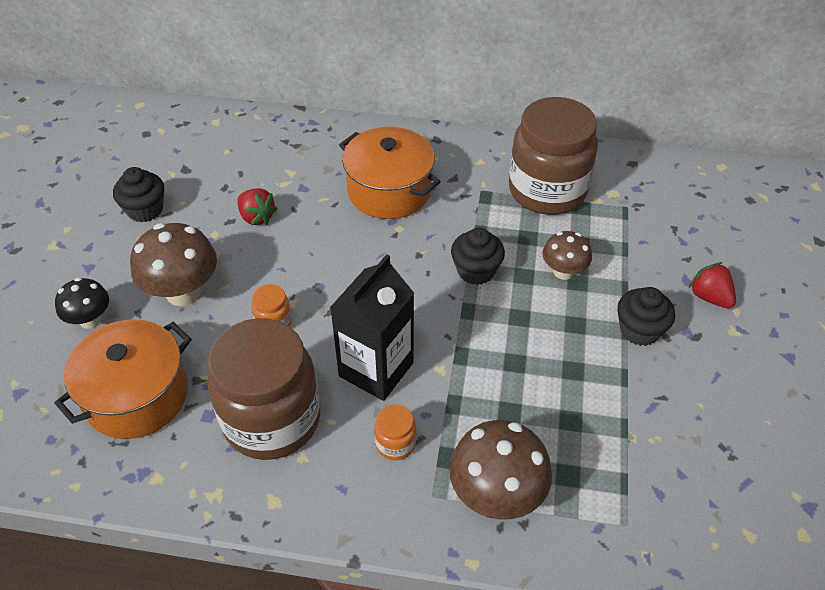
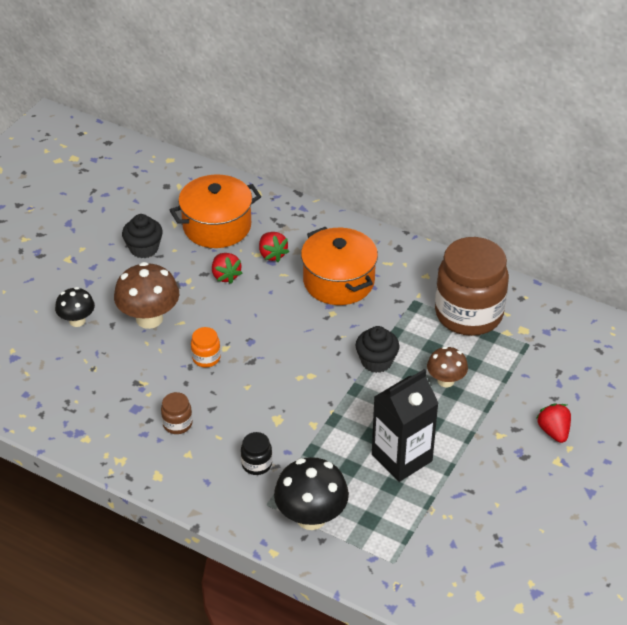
camera: 20 degrees right, 5 degrees down
orange pot [54,319,192,439] -> orange pot moved to [170,174,261,248]
brown jar [208,318,320,460] -> brown jar [161,392,192,434], size x0.40
black carton [330,254,414,401] -> black carton moved to [372,369,439,482]
orange jar [374,404,416,460] -> black jar [241,432,272,475]
brown mushroom [449,420,552,520] -> black mushroom [274,457,349,530]
black cupcake [617,287,675,346] -> none
none -> red strawberry [259,232,289,262]

